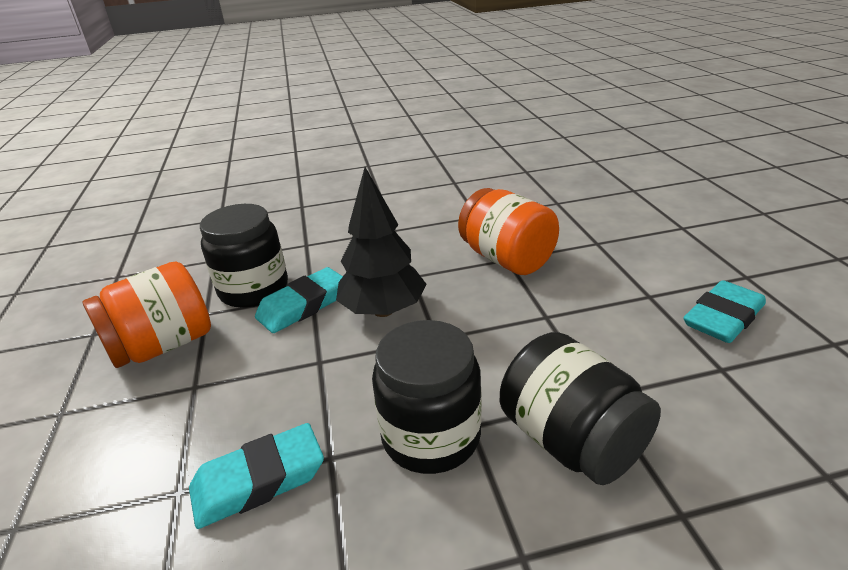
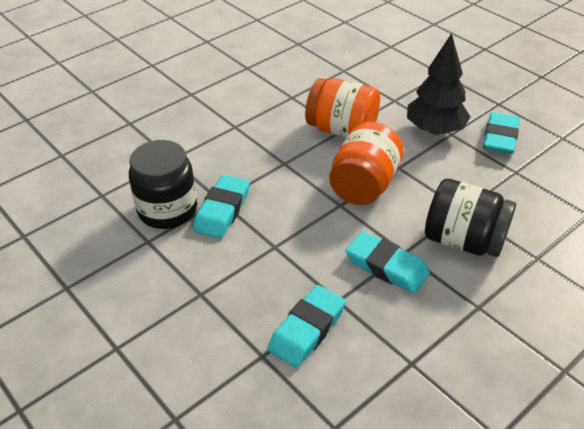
camera: 30 degrees left, 10 degrees up
orange jar [82,262,211,368] -> orange jar moved to [329,122,403,205]
black tree [336,167,427,317] -> black tree moved to [407,33,470,135]
black jar [372,320,482,474] -> turquoise eraser [346,231,430,294]

